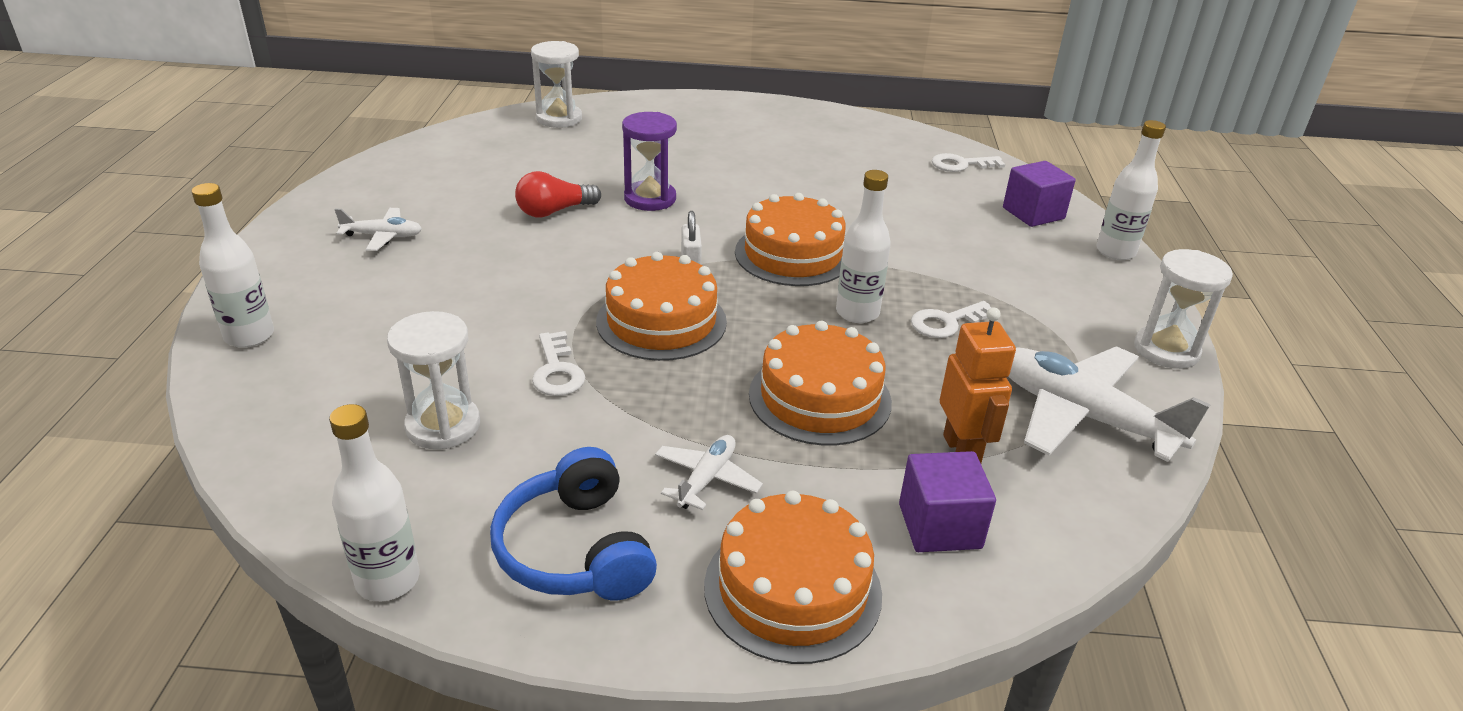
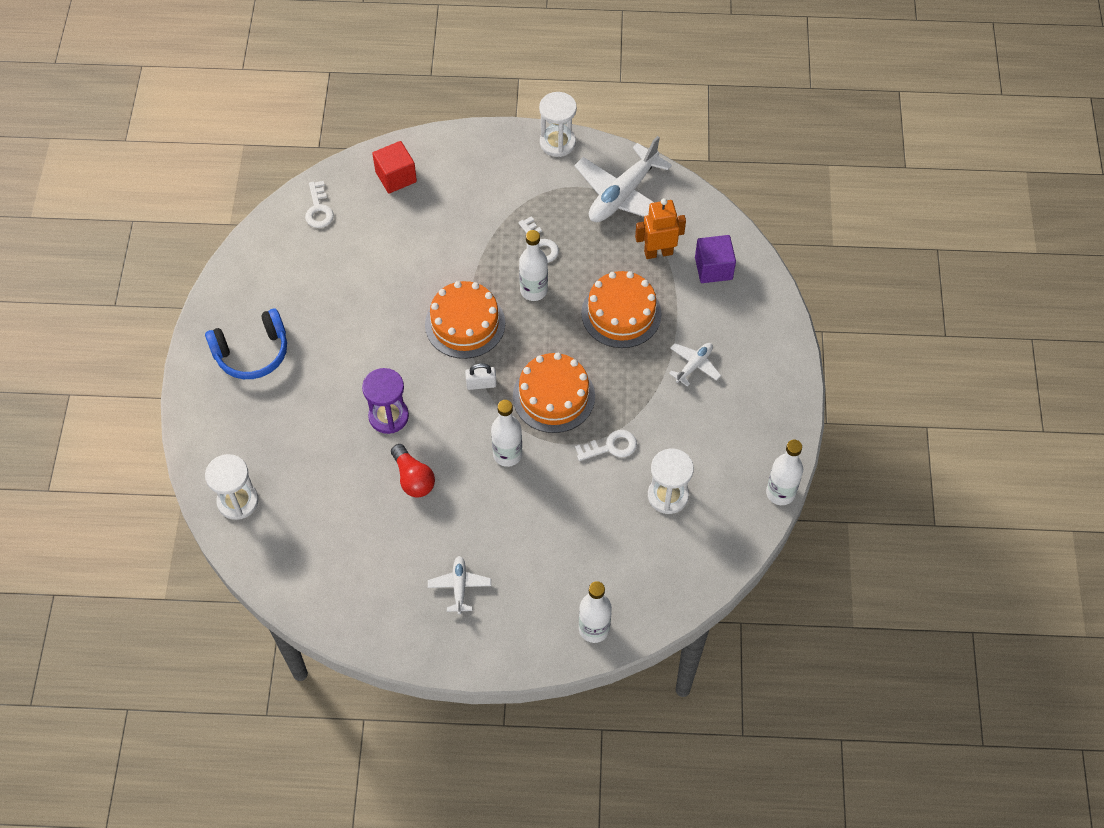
camera: 90 degrees left, 25 degrees up
blue headphones [490,447,657,600] -> blue headphones moved to [205,309,287,379]
white plane [655,435,763,510] -> white plane turned 105 degrees clockwise [669,343,721,387]
orange cake [704,491,882,664] -> none
purple cube [1003,161,1076,227] -> red cube [372,141,417,193]
white bottle [1097,120,1166,260] -> white bottle moved to [491,400,522,467]

